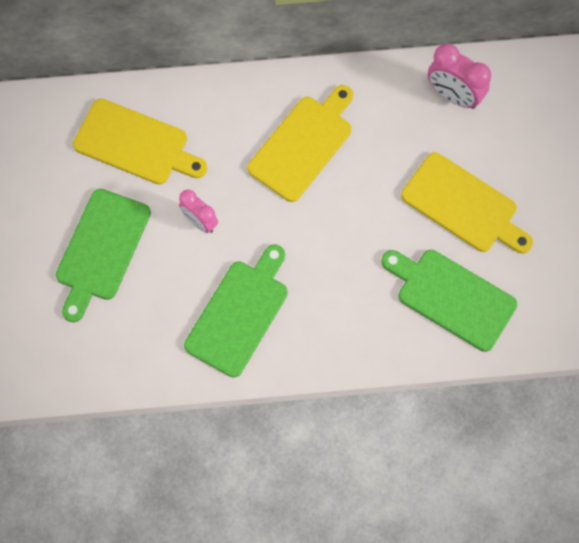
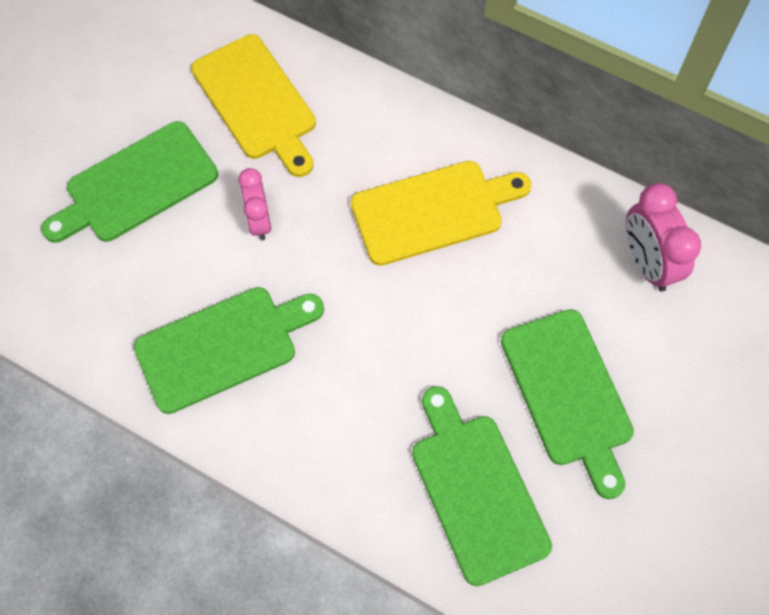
camera: 35 degrees right, 5 degrees down
yellow cutting board [401,152,533,253] -> green cutting board [501,309,634,499]

